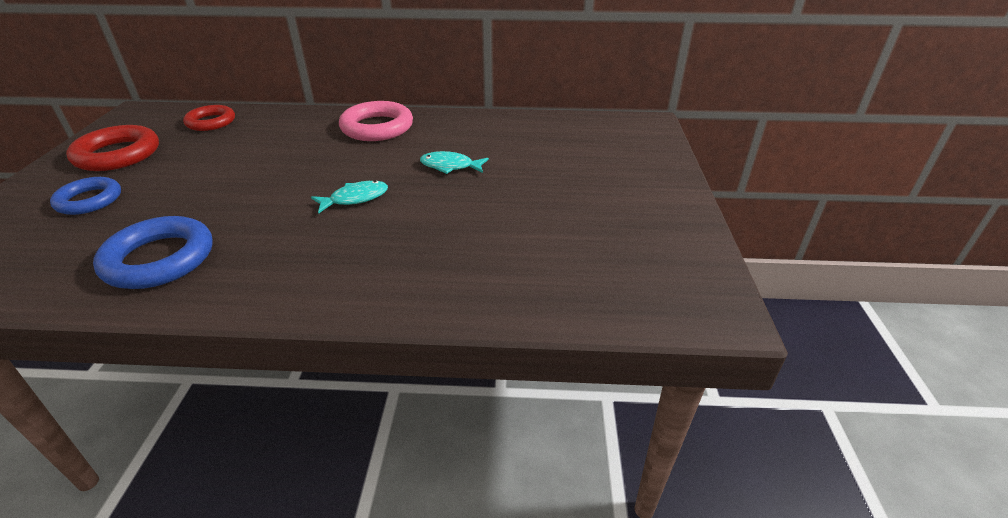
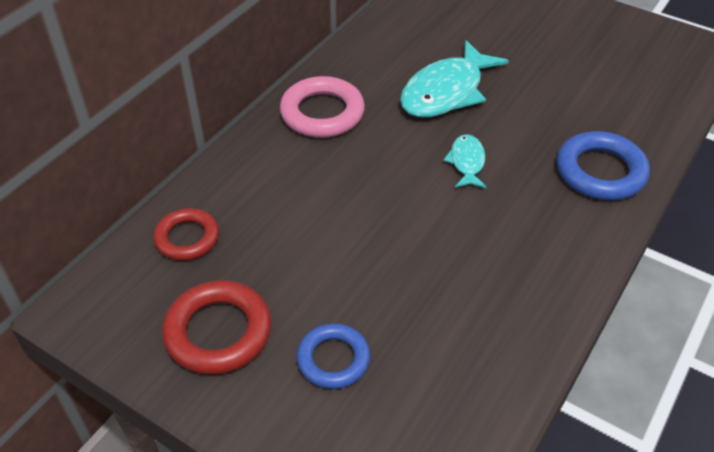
camera: 60 degrees left, 10 degrees up
blue ring [93,216,213,289] -> blue ring moved to [557,131,650,200]
turquoise fish [420,151,489,174] -> turquoise fish [400,40,509,117], size x1.95

